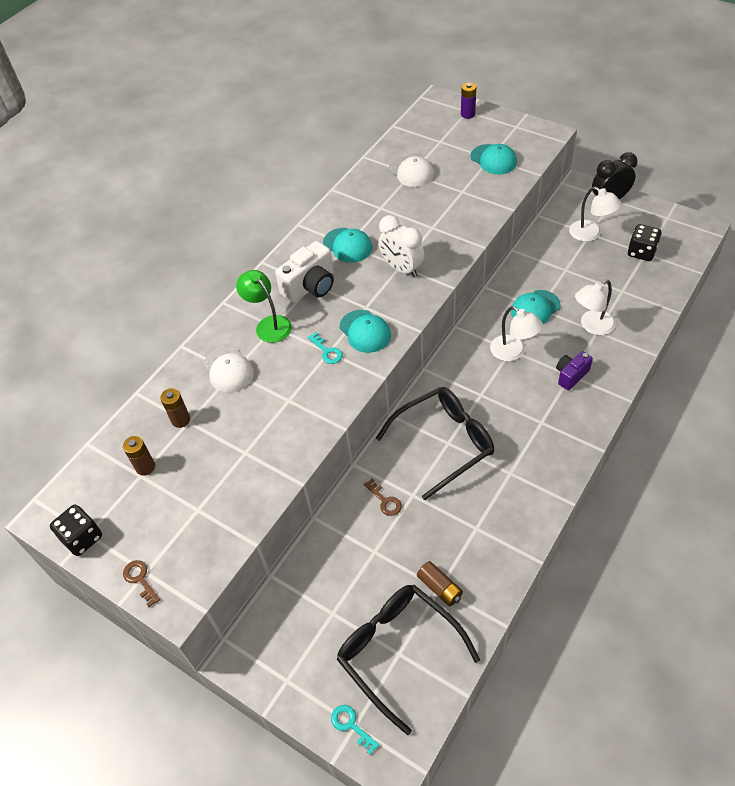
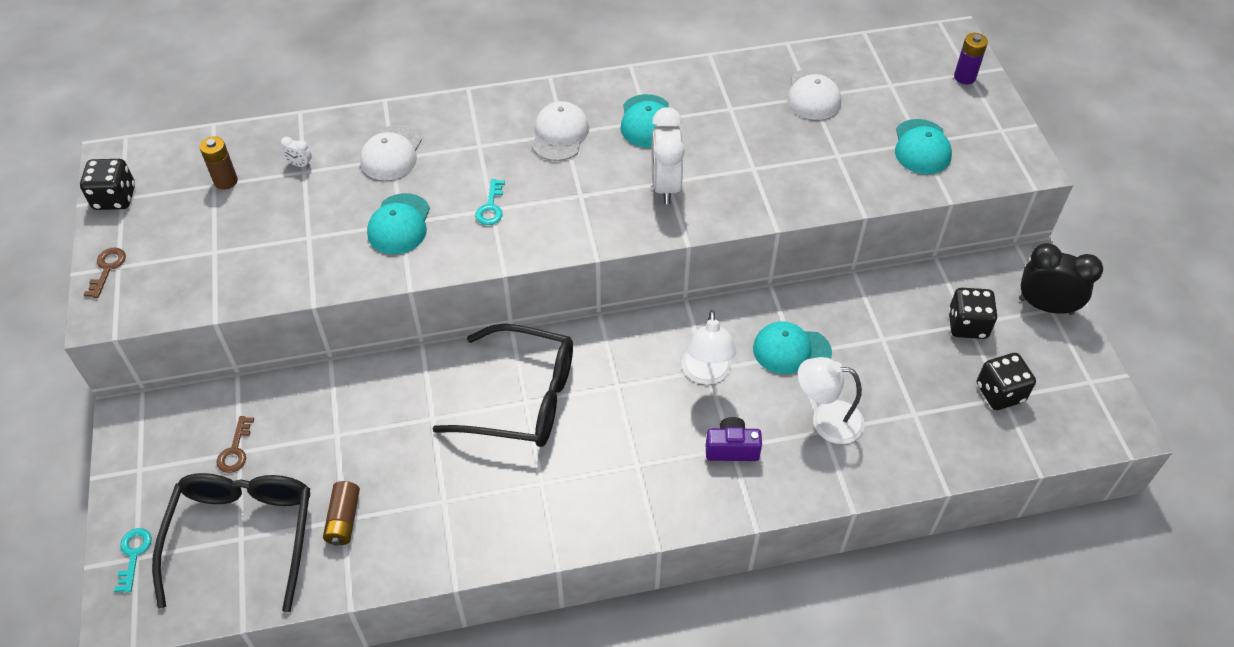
camera: 40 degrees right, 0 degrees up
brown battery [161,388,190,428] -> white clock [281,137,312,168]
green lamp [236,270,292,343] -> none
white camera [275,241,334,303] -> white cap [532,101,589,161]
turquoise cap [340,310,391,353] -> turquoise cap moved to [367,193,430,254]
brown key [364,478,402,516] -> brown key moved to [217,416,254,473]
white lamp [569,187,622,242] -> black dice [948,288,998,339]

